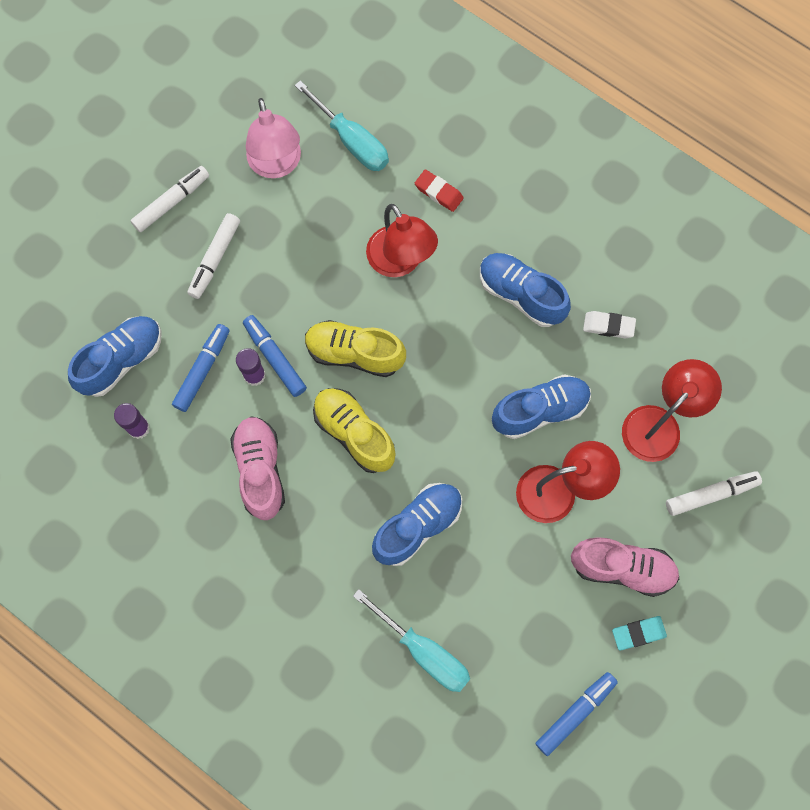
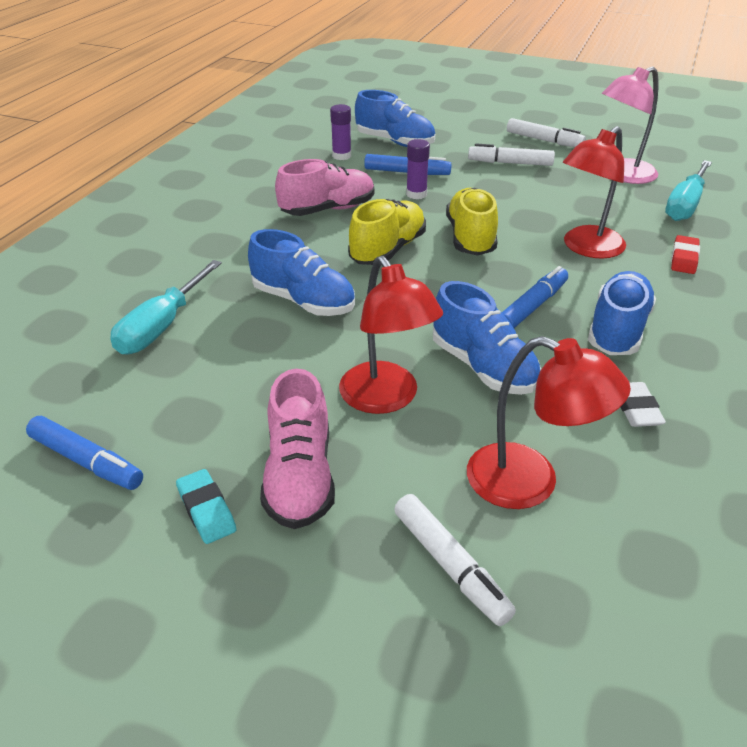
camera: 75 degrees right, 35 degrees down
blue marker [243,315,307,397] -> blue marker moved to [502,266,568,328]

